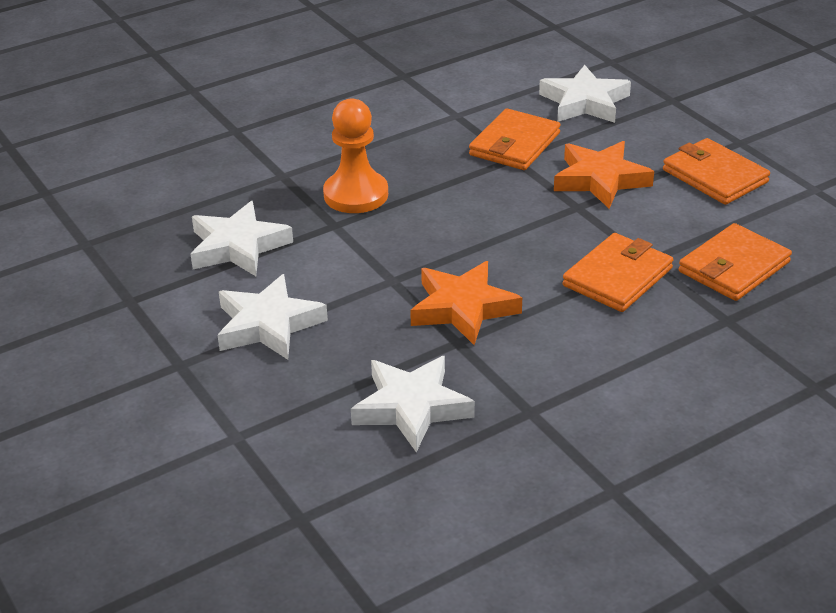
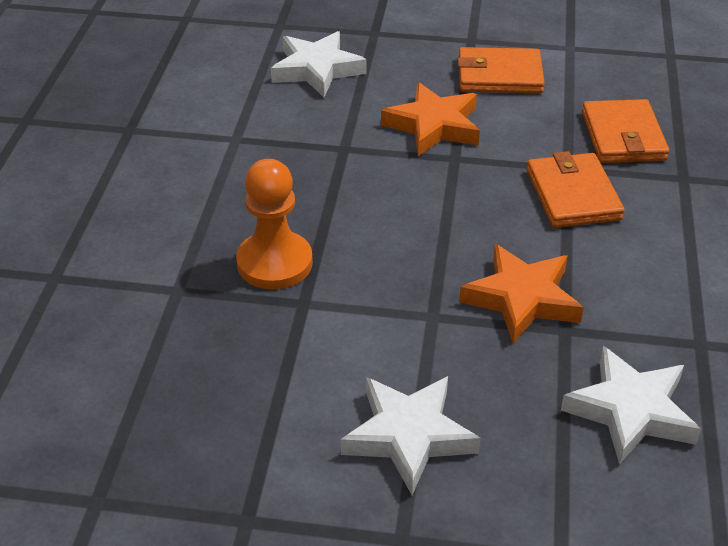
camera: 50 degrees left, 5 degrees up
white star [191,201,293,276] -> none
orange wallet [469,108,561,170] -> none

